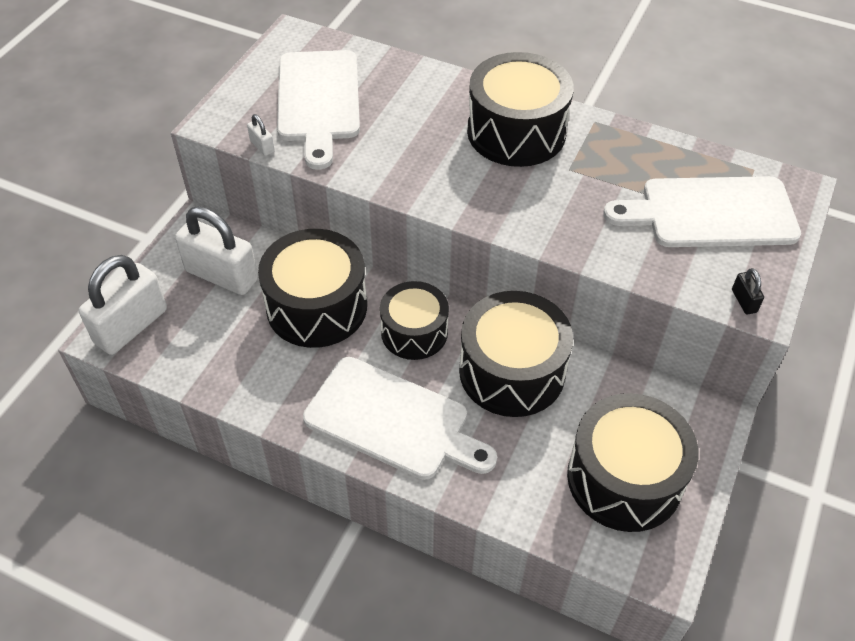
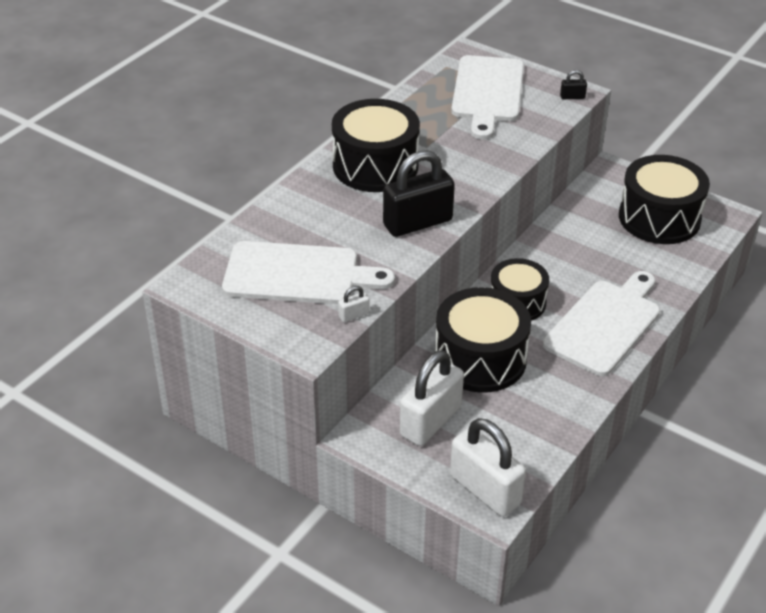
camera: 80 degrees left, 10 degrees down
black drum [459,291,573,417] -> none
none -> black padlock [383,150,455,237]

